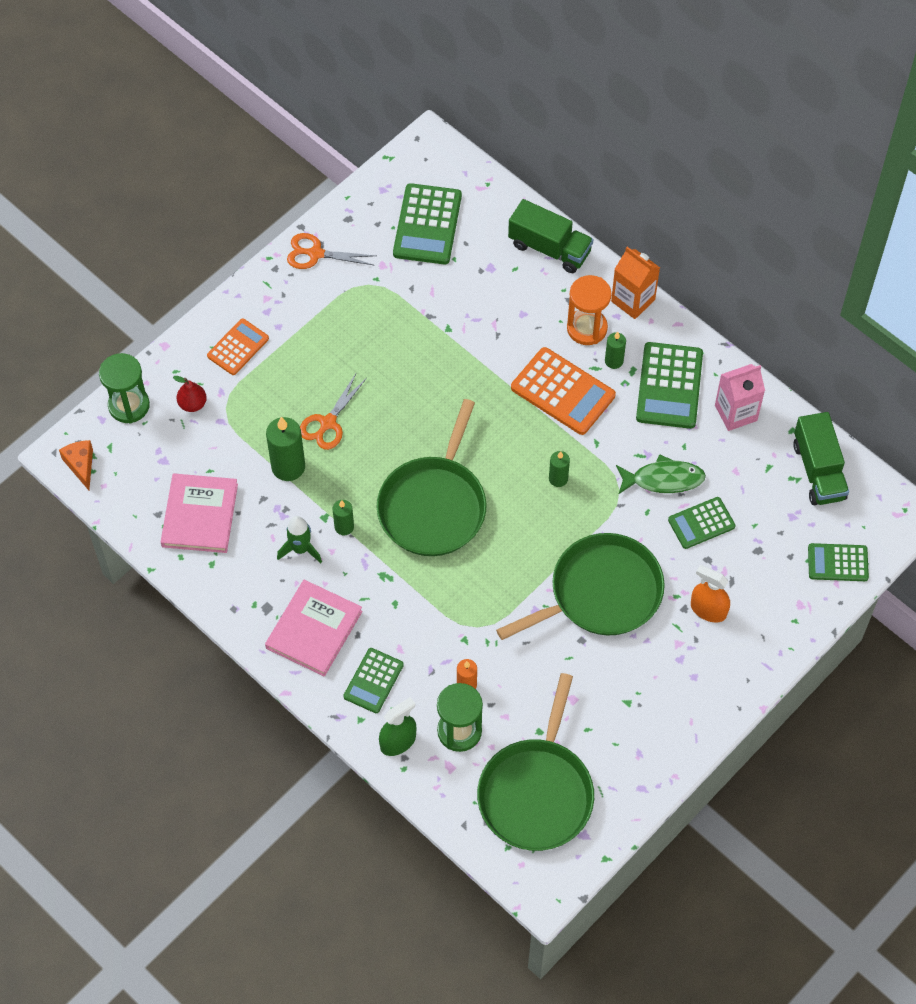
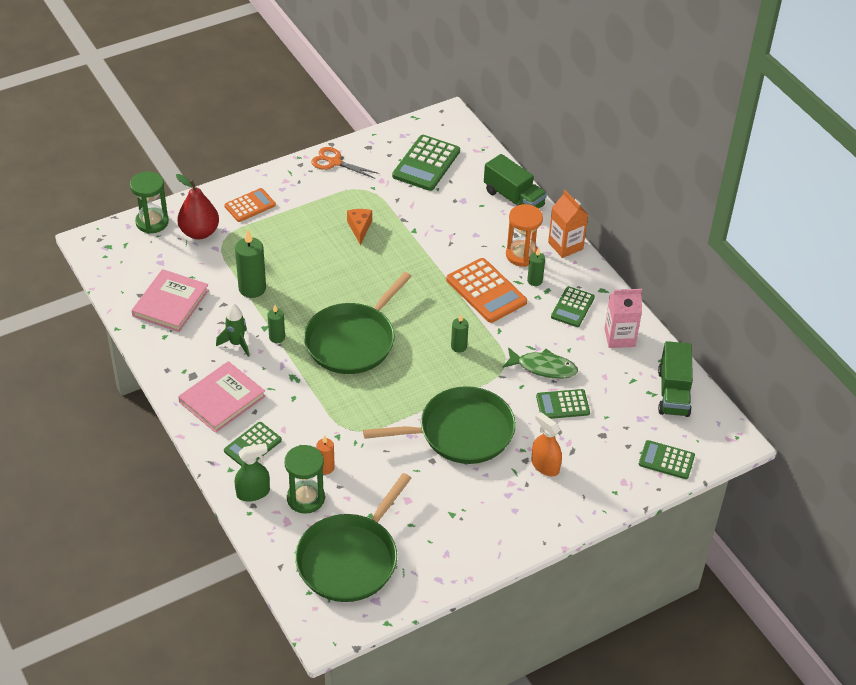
camera: 15 degrees right, 15 degrees down
orange cheese [59,440,93,490] -> orange cheese moved to [347,209,372,245]
red pear [173,376,207,412] -> red pear [176,174,219,239], size x1.73
orange scissors [300,374,367,450] -> none
green calculator [636,342,703,429] -> green calculator [551,286,595,327], size x0.62

